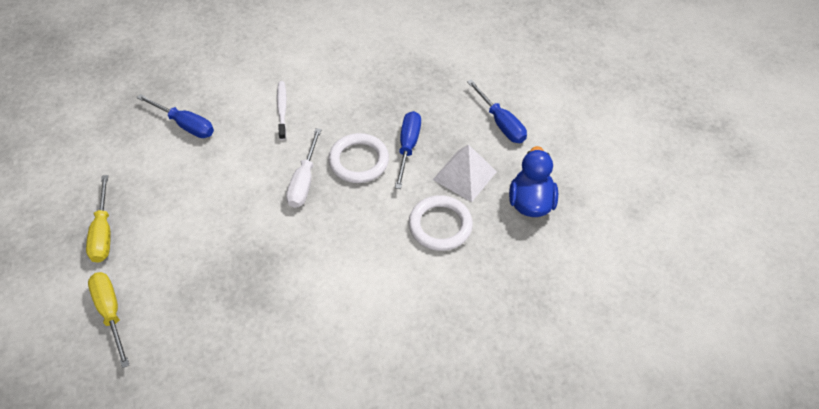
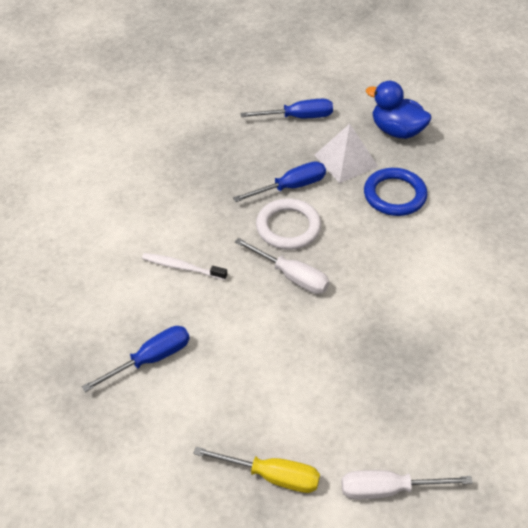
camera: 65 degrees left, 5 degrees down
yellow screwdriver [88,272,129,368] -> white screwdriver [341,470,473,499]
blue screwdriver [395,111,421,189] -> blue screwdriver turned 120 degrees clockwise [233,162,326,202]
white ring [409,195,473,251] -> blue ring [364,168,428,216]

